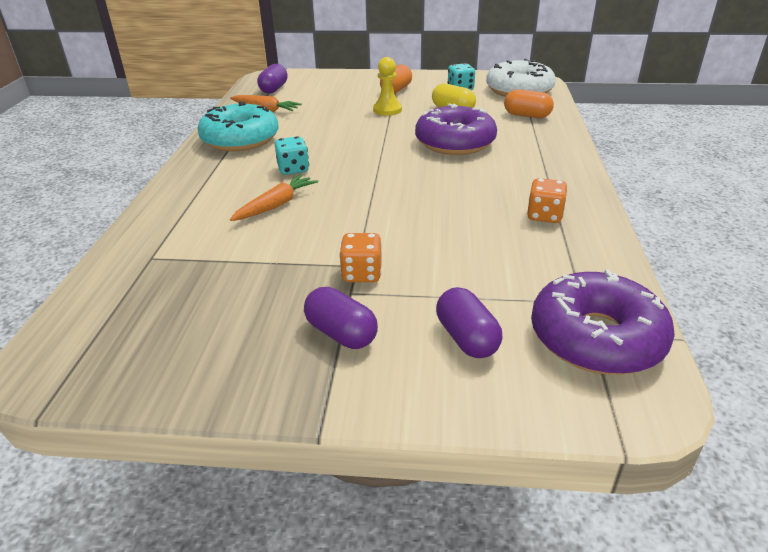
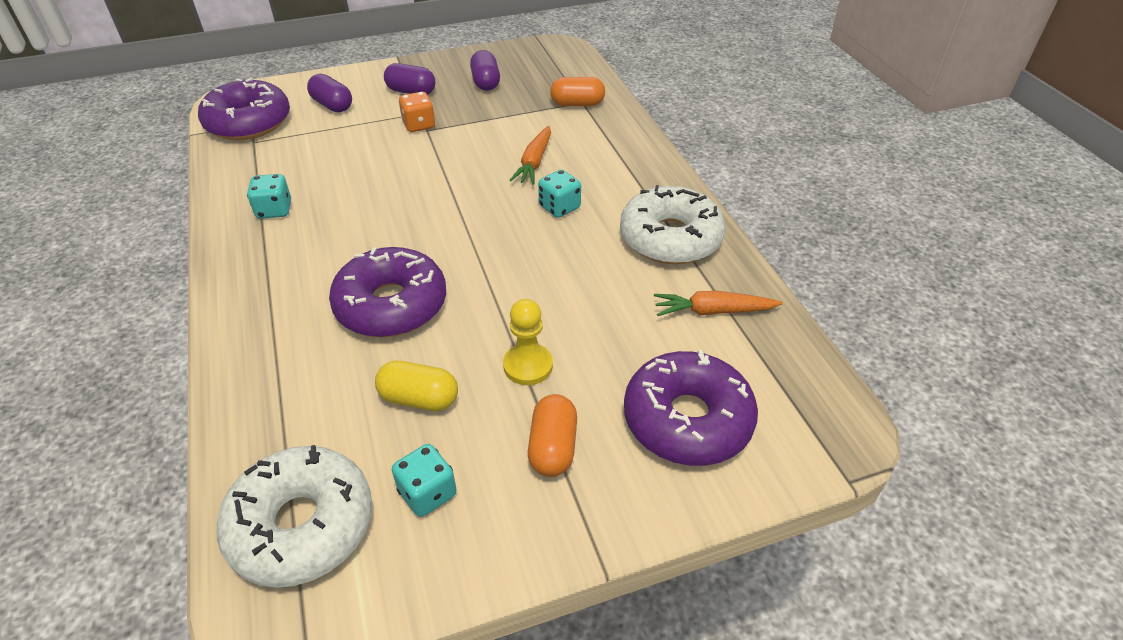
camera: 155 degrees right, 10 degrees up
turquoise donut [197,101,279,152] -> white donut [620,185,725,264]
purple capsule [257,64,288,94] -> purple capsule moved to [470,50,500,91]
orange capsule [504,89,554,118] -> orange capsule moved to [550,77,605,106]
orange dice [527,178,568,223] -> turquoise dice [247,174,291,219]
none -> purple donut [624,350,758,466]

